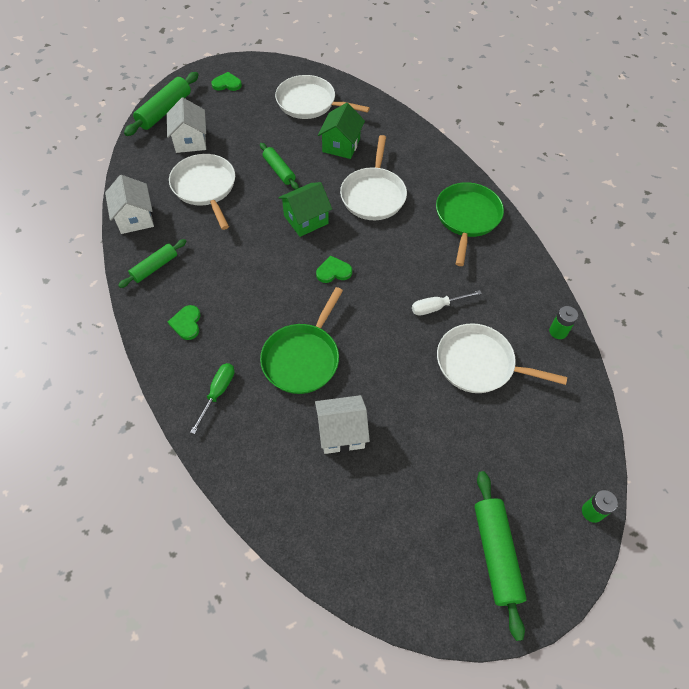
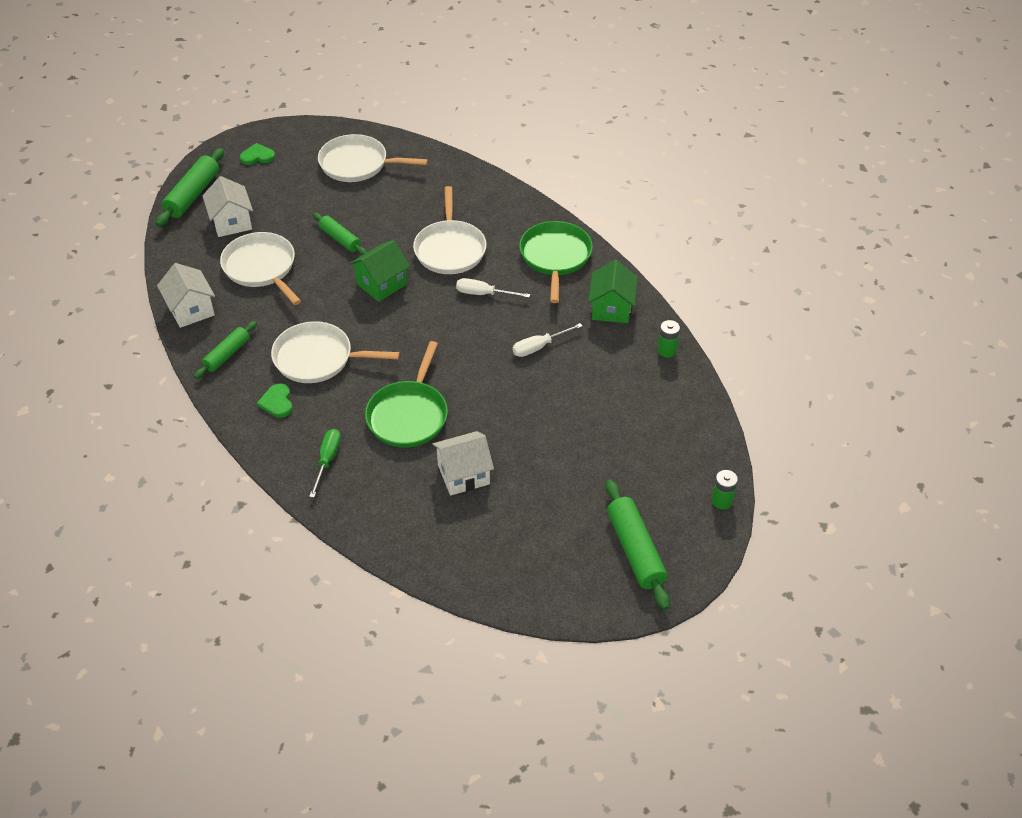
camera: 10 degrees left, 10 degrees down
green heart [316,256,352,283] -> none
green house [318,103,365,159] -> green house moved to [588,260,638,323]
white pan [437,323,567,393] -> white pan moved to [271,321,400,383]
none -> white screwdriver [456,278,530,298]

